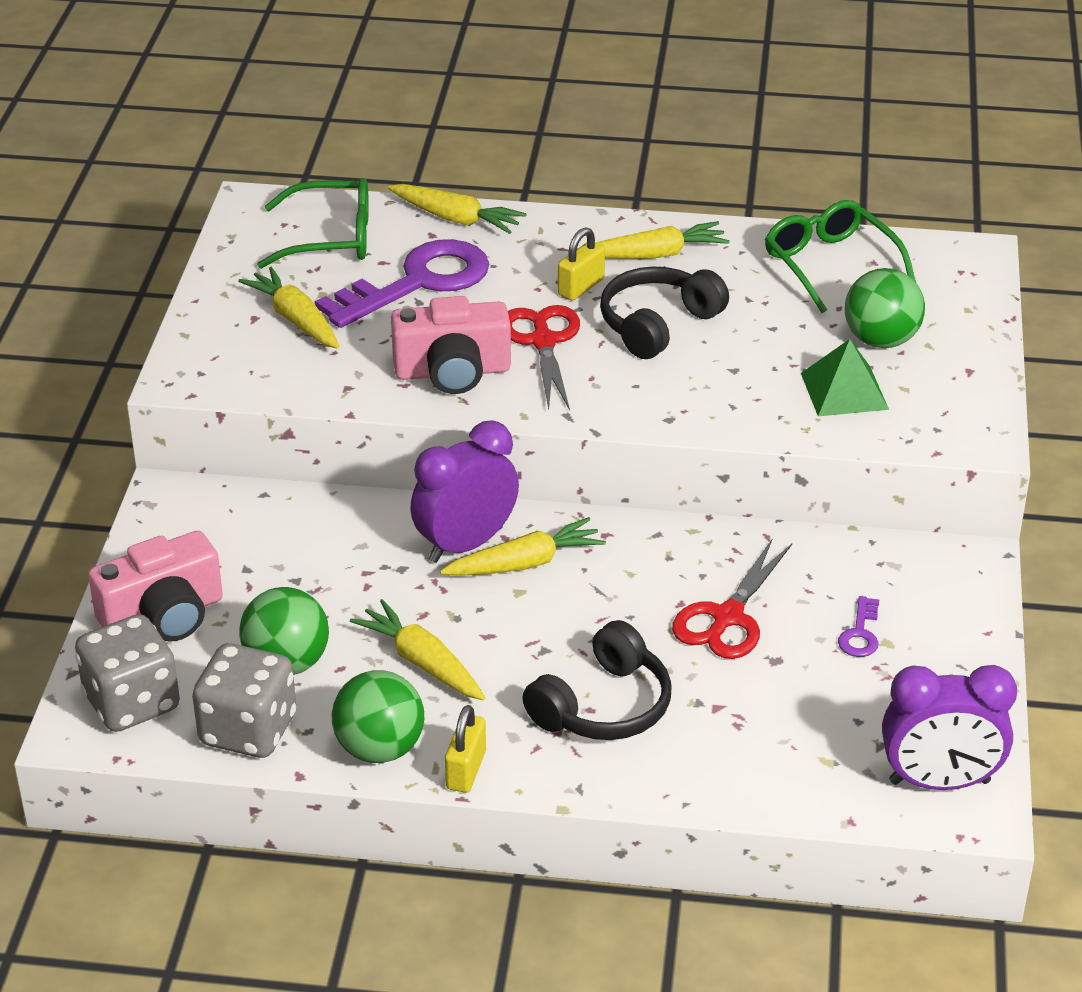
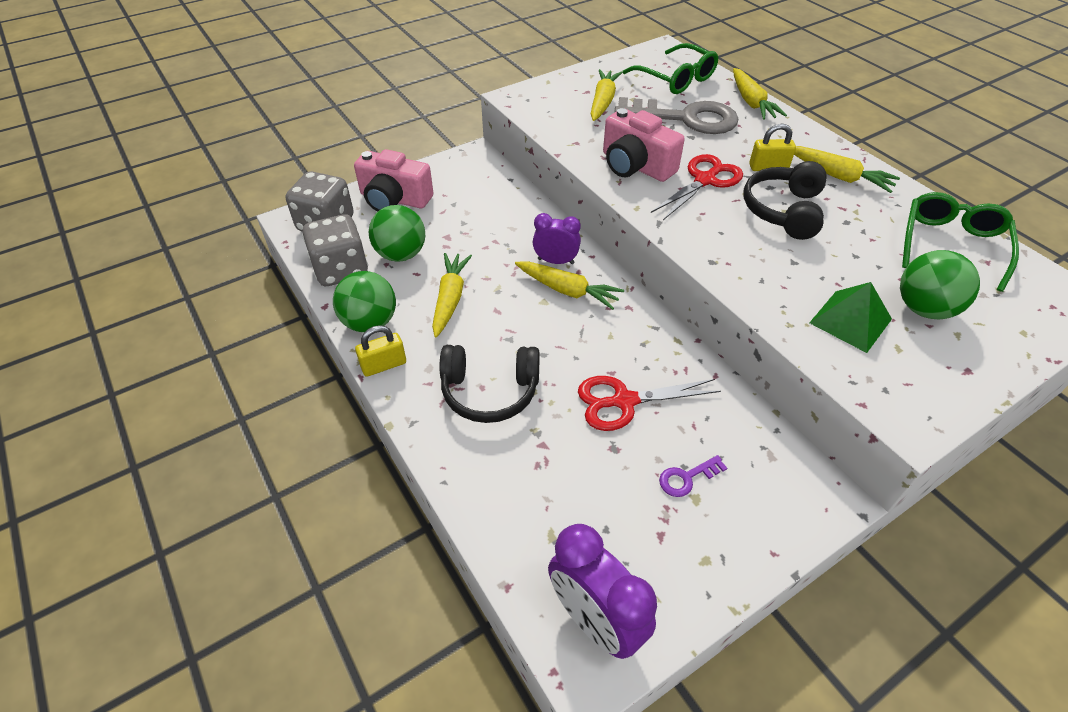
camera: 50 degrees right, 10 degrees up
purple key [315,239,489,328] -> grey key [614,97,738,134]
purple clock [410,420,519,563] -> purple clock [533,213,581,264], size x0.63
black headphones [600,267,729,359] -> black headphones turned 75 degrees counterclockwise [743,161,827,240]

